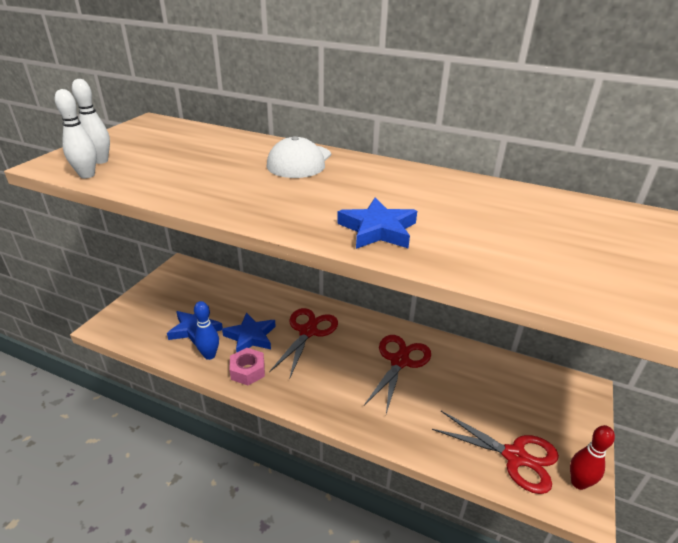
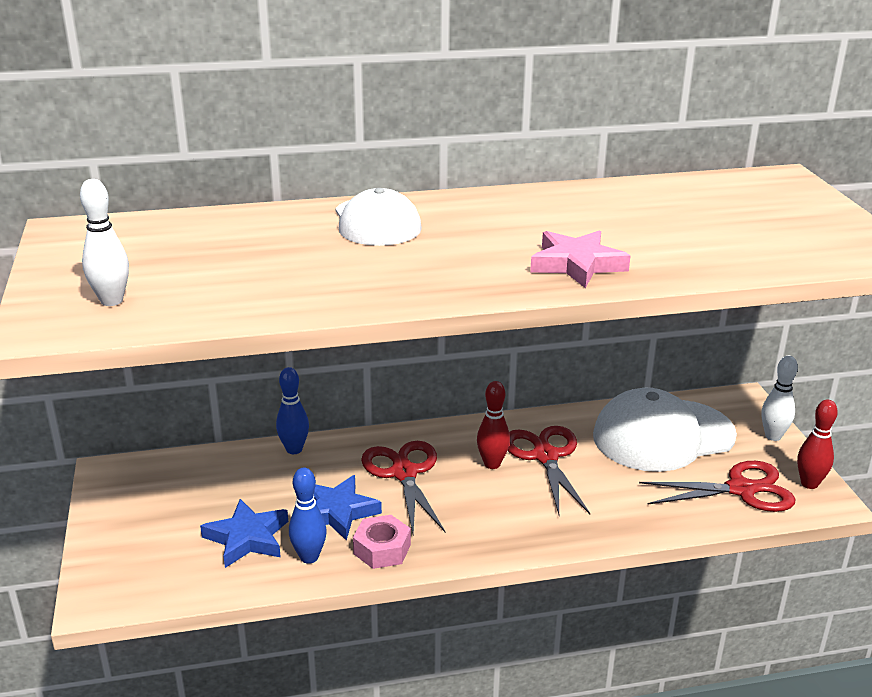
camera: 35 degrees left, 5 degrees down
white bowling pin [55,89,97,178] -> white bowling pin moved to [762,356,798,441]
blue star [337,198,417,249] -> pink star [530,230,630,288]
none -> blue bowling pin [276,367,309,454]
none -> red bowling pin [477,381,510,469]
none -> white cap [593,388,737,472]

